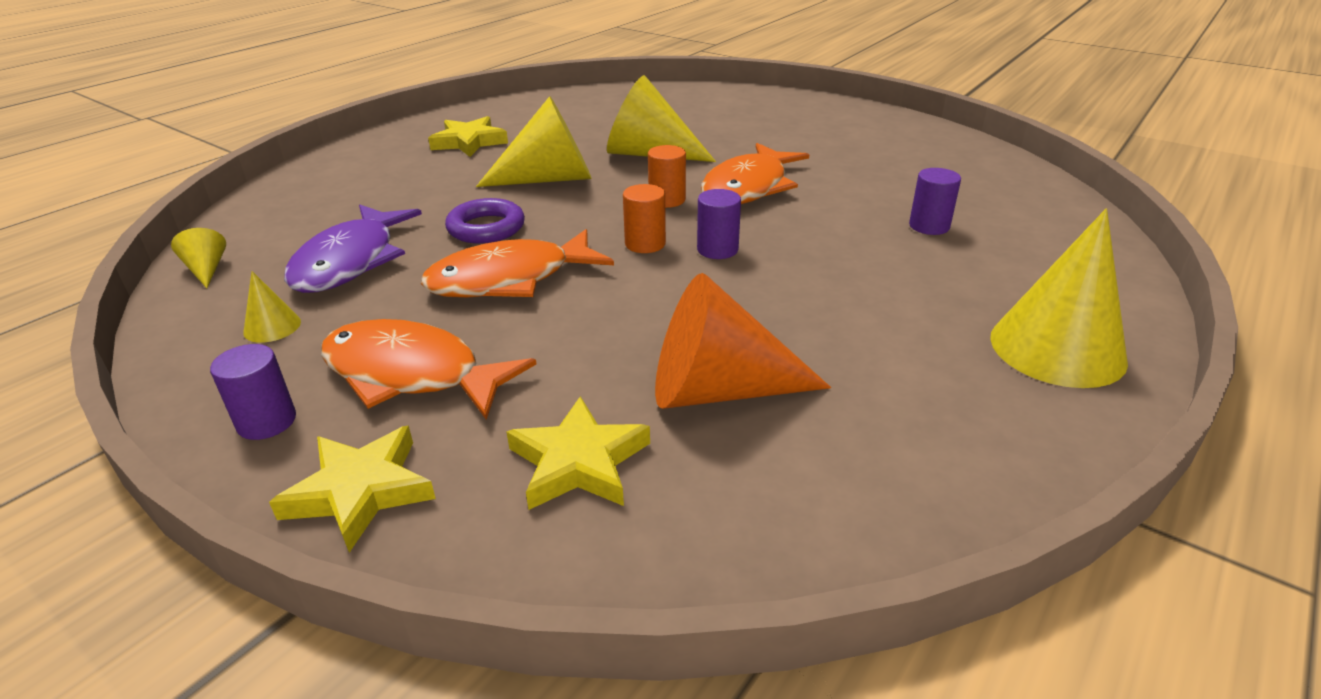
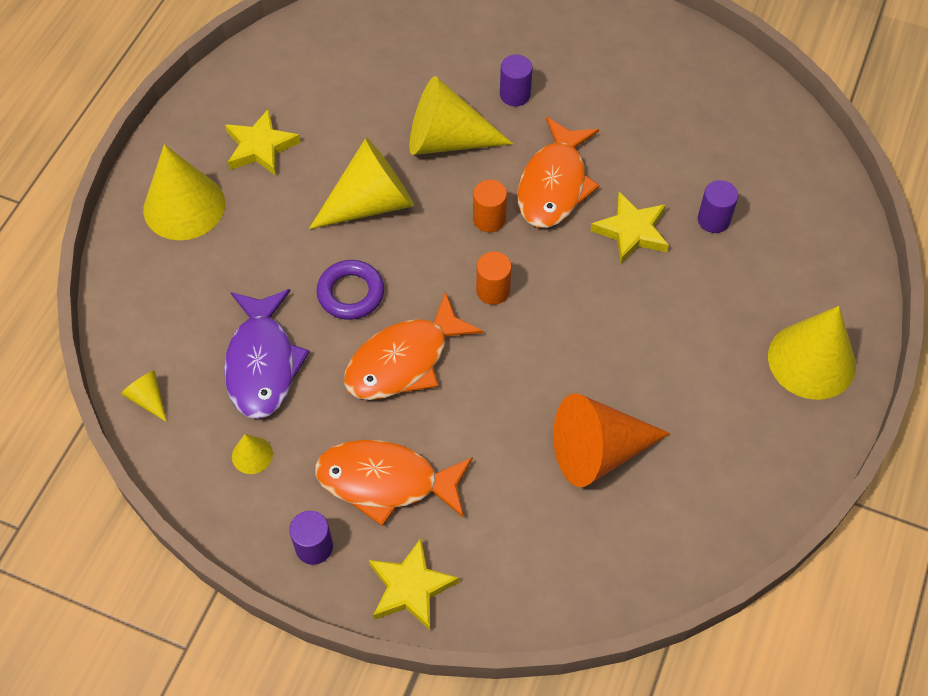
camera: 15 degrees left, 25 degrees up
yellow star [507,396,650,510] -> yellow star moved to [590,192,669,264]
purple cylinder [697,189,741,259] -> purple cylinder moved to [500,55,533,106]
none -> yellow cone [143,145,225,240]

